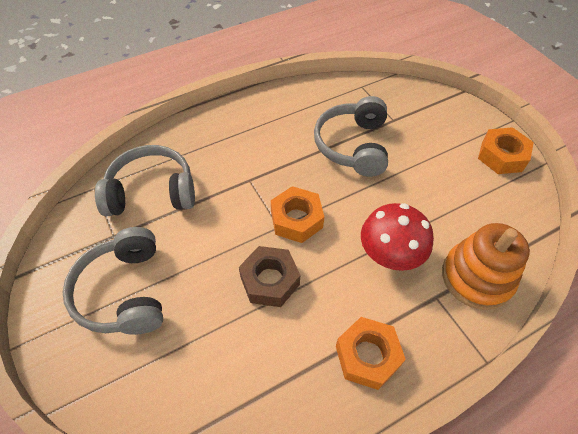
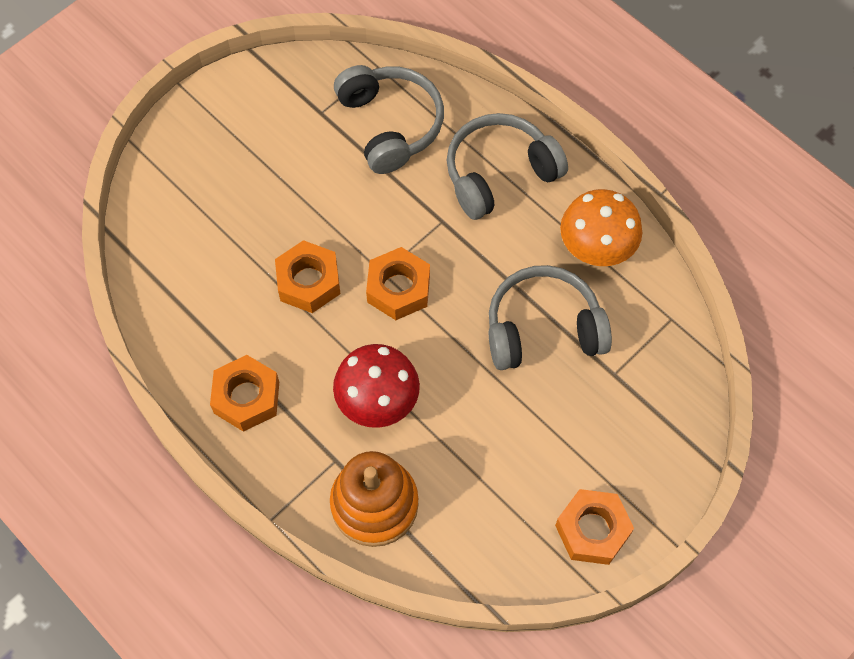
camera: 75 degrees right, 10 degrees up
grey headphones [63,227,163,335] -> grey headphones moved to [447,113,568,220]
brown nut [239,246,300,307] -> orange nut [275,240,340,313]
none -> orange mushroom [560,189,642,266]

